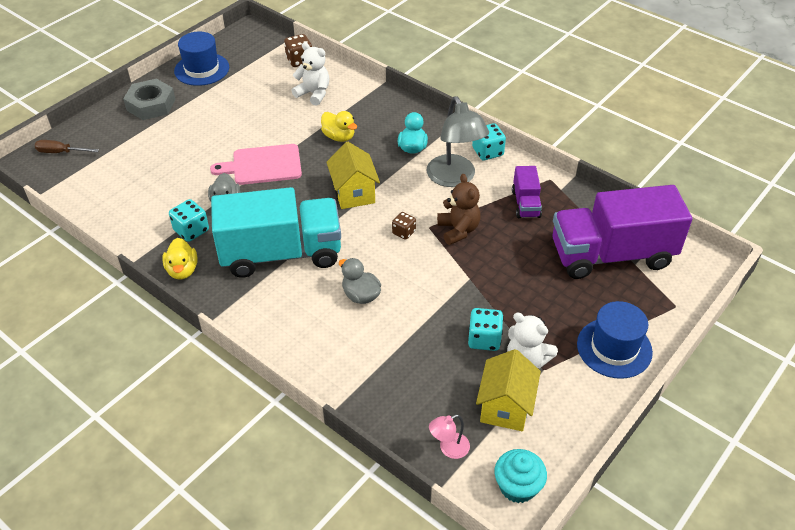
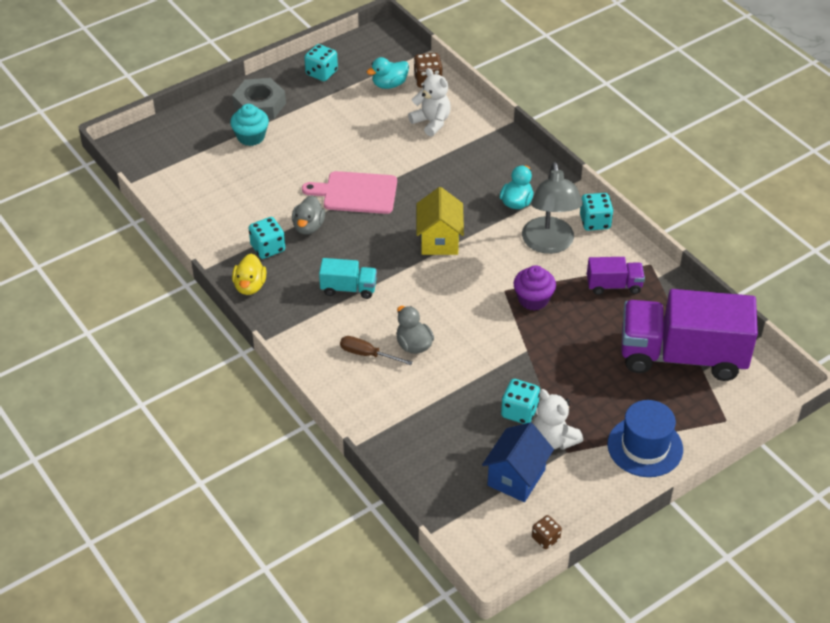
camera: 15 degrees right, 0 degrees up
brown screwdriver [35,140,99,153] -> brown screwdriver moved to [340,336,412,365]
blue hat [174,32,229,86] -> turquoise dice [304,44,338,81]
turquoise truck [211,187,341,278] -> turquoise truck [319,258,377,299], size x0.45
yellow duck [321,111,357,142] -> none
brown dice [392,212,416,240] -> brown dice moved to [532,515,562,549]
pink lamp [429,415,470,459] -> none
brown teddy bear [437,174,481,245] -> purple cupcake [513,265,556,311]
yellow house [476,349,541,431] -> blue house [482,422,554,502]
turquoise cupcake [494,449,547,503] -> turquoise cupcake moved to [230,104,269,146]
purple truck [512,166,542,218] -> purple truck turned 105 degrees counterclockwise [587,257,645,295]
none -> turquoise duck [367,57,409,89]

